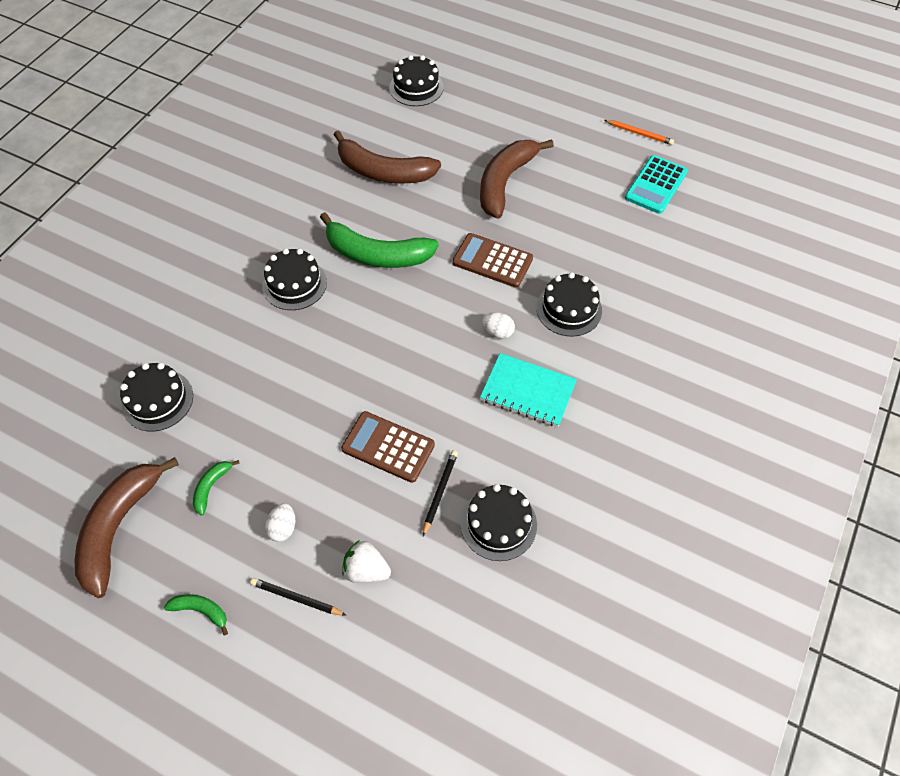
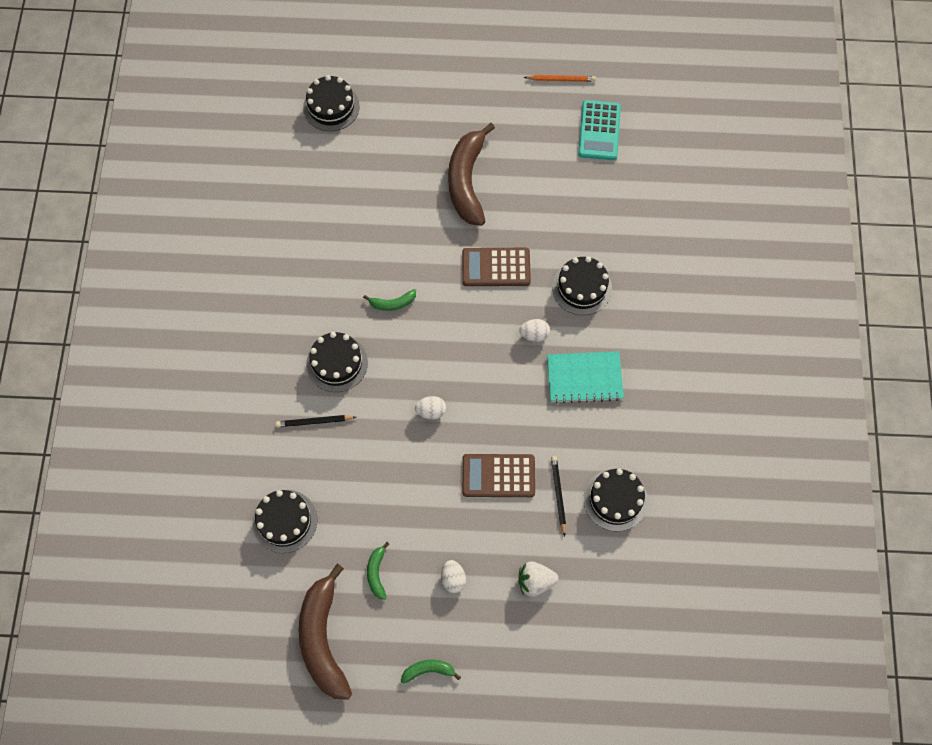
camera: 25 degrees left, 10 degrees up
black pencil [250,578,347,616] -> black pencil moved to [275,415,356,427]
green banana [320,212,439,268] -> green banana [363,289,416,311], size x0.44
brown banana [334,130,441,184] -> none
none -> white egg [415,396,446,419]

